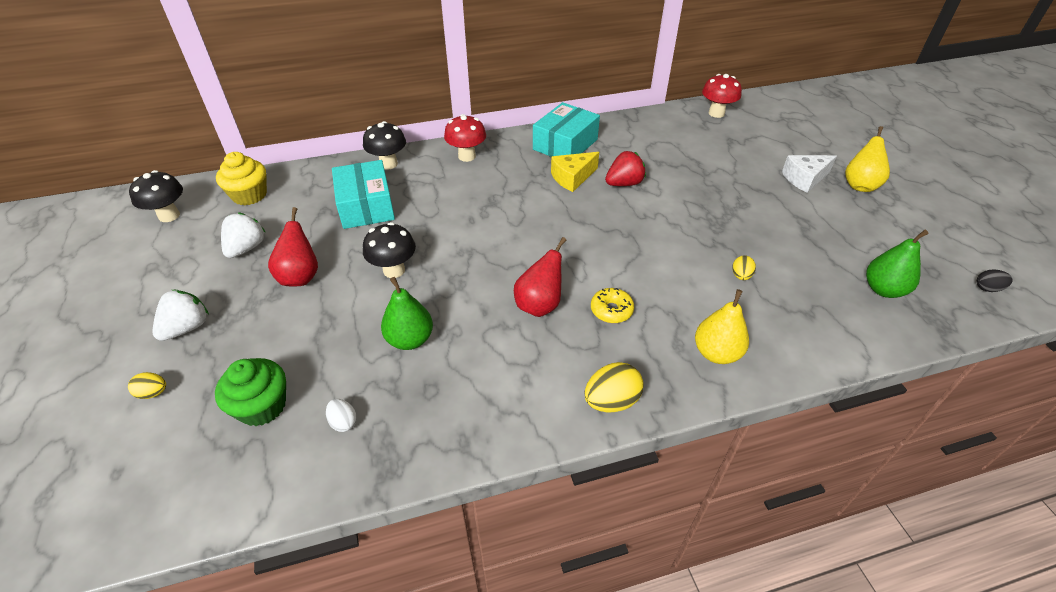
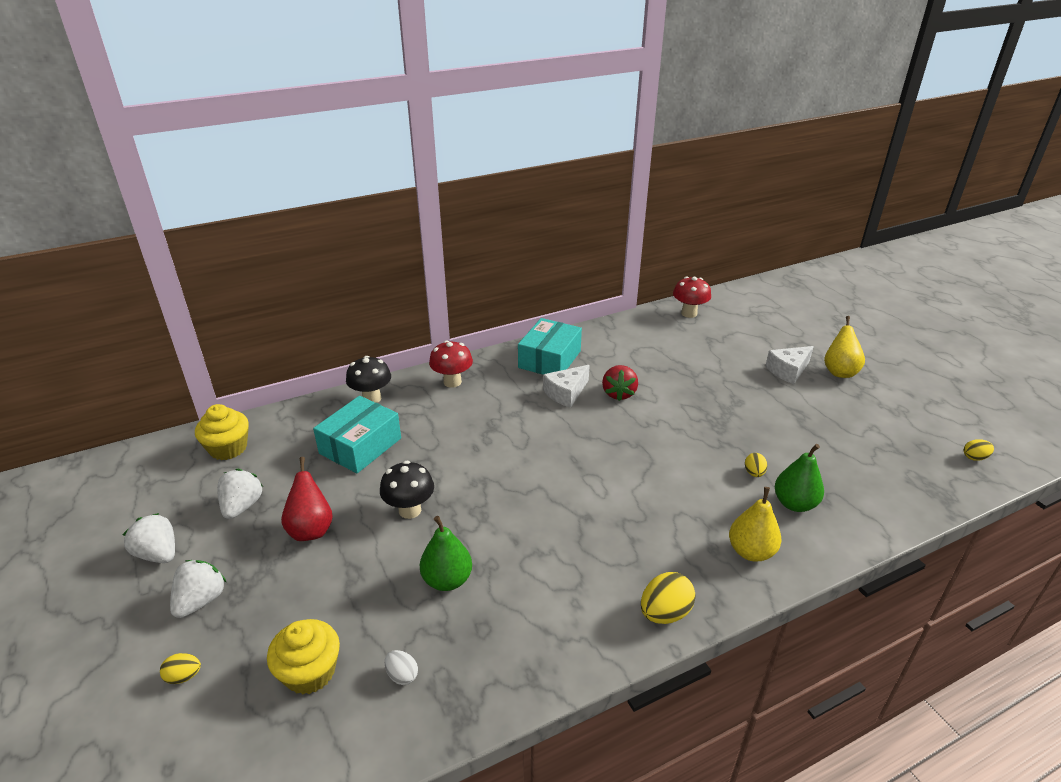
camera: 10 degrees left, 10 degrees down
black mushroom [129,170,183,222] -> none
green cupcake [215,358,286,426] -> yellow cupcake [267,619,340,694]
turquoise box [332,160,395,229] -> turquoise box turned 60 degrees clockwise [313,396,401,473]
red pear [514,237,566,317] -> none
yellow cheese [551,152,599,192] -> white cheese [543,365,590,408]
yellow donut [591,288,634,323] -> none
red strawberry [605,151,646,186] -> red strawberry turned 135 degrees clockwise [602,365,638,401]
green pear [866,230,929,298] -> green pear moved to [775,444,824,512]
black egg [977,270,1012,292] -> yellow egg [964,439,994,461]
none -> white strawberry [123,513,175,563]

